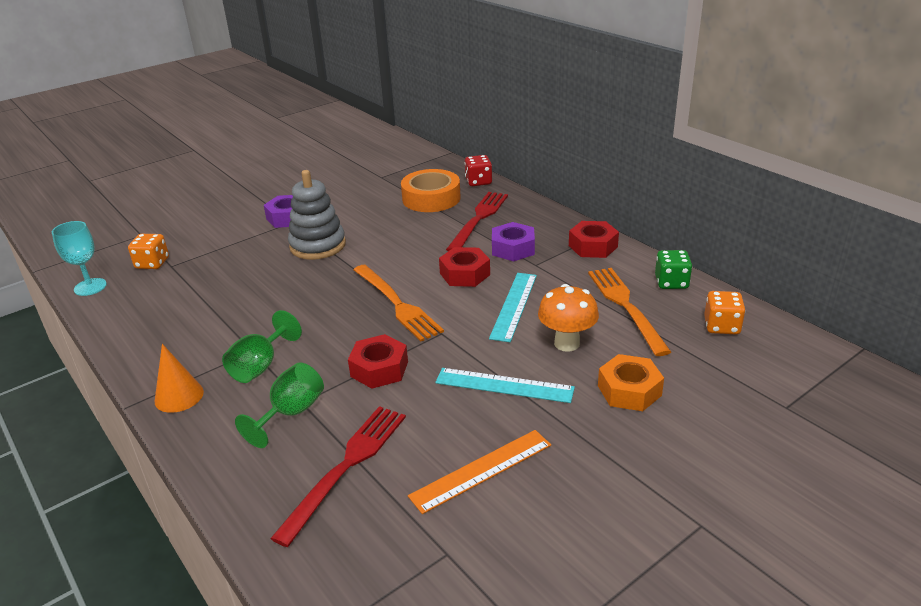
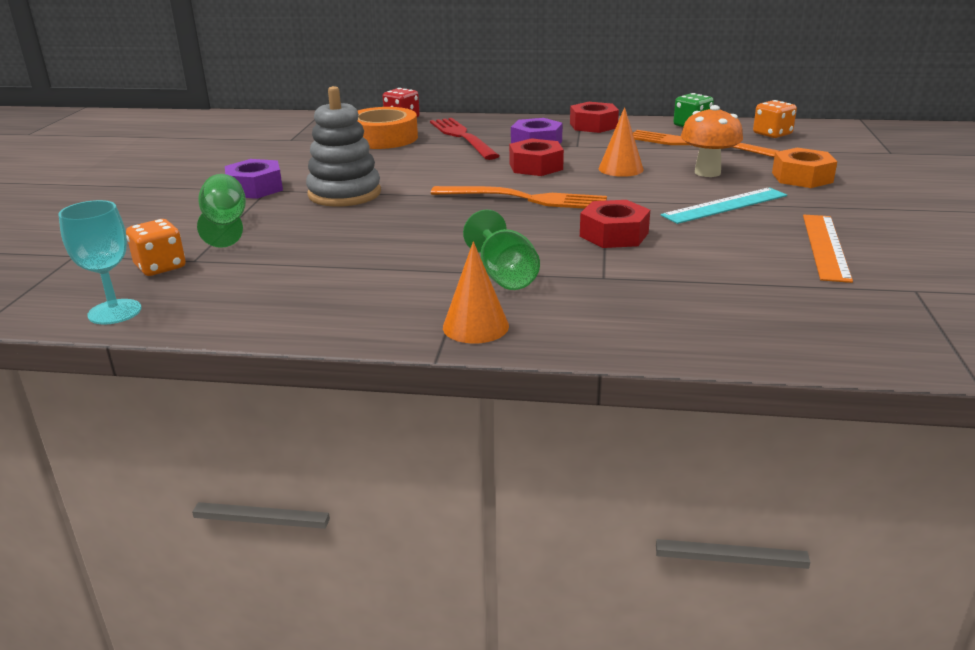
camera: 45 degrees left, 5 degrees down
green goblet [235,362,324,448] -> green goblet moved to [197,174,246,248]
red fork [270,406,406,547] -> none
turquoise ruler [489,273,537,342] -> orange cone [599,107,644,177]

